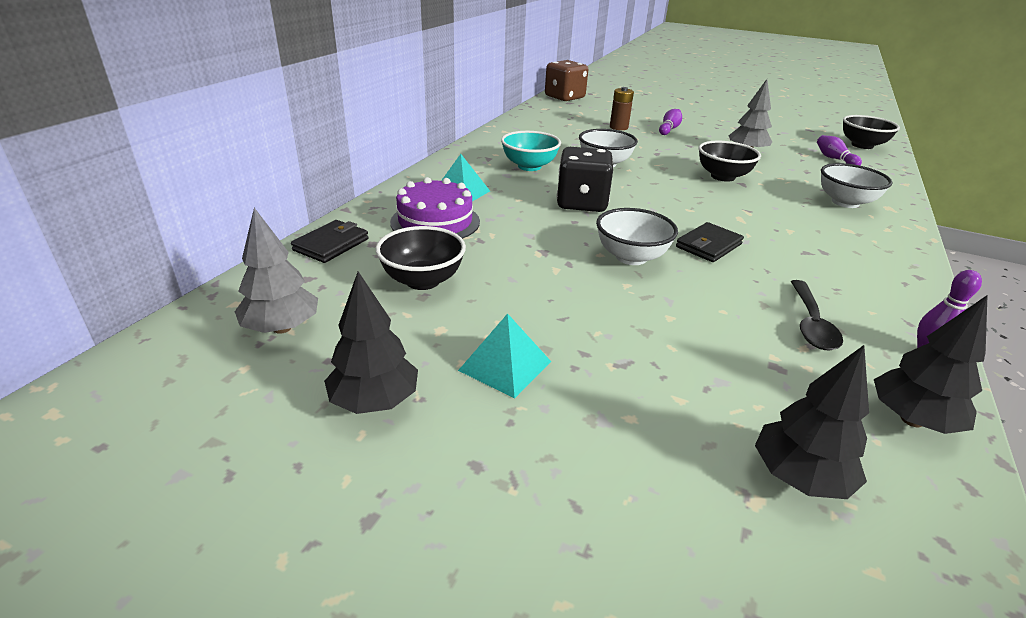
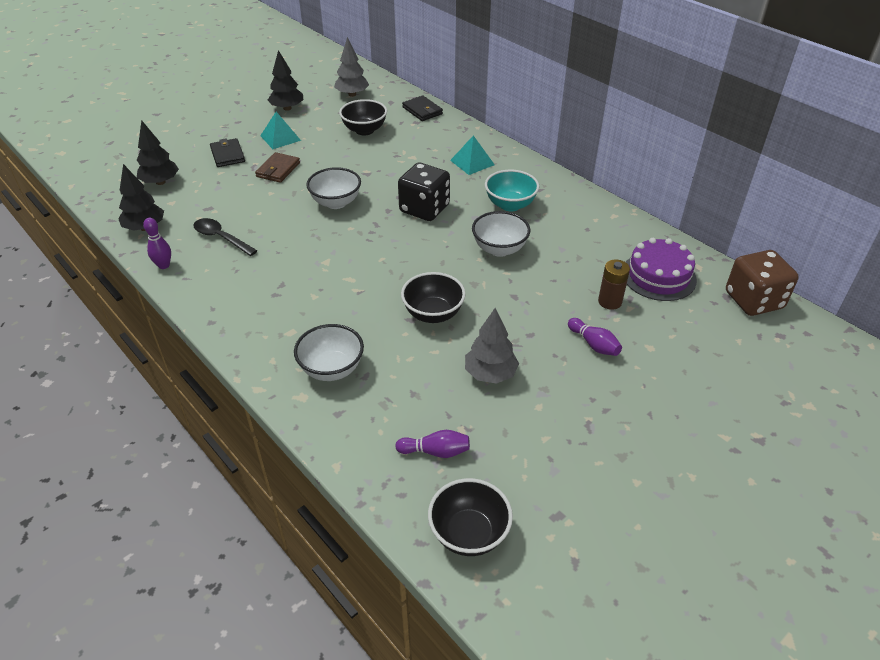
camera: 115 degrees right, 10 degrees up
purple cake [390,177,480,239] -> purple cake moved to [626,238,697,301]
black wallet [676,222,744,262] -> black wallet moved to [210,138,245,167]
none -> brown wallet [255,152,300,183]

